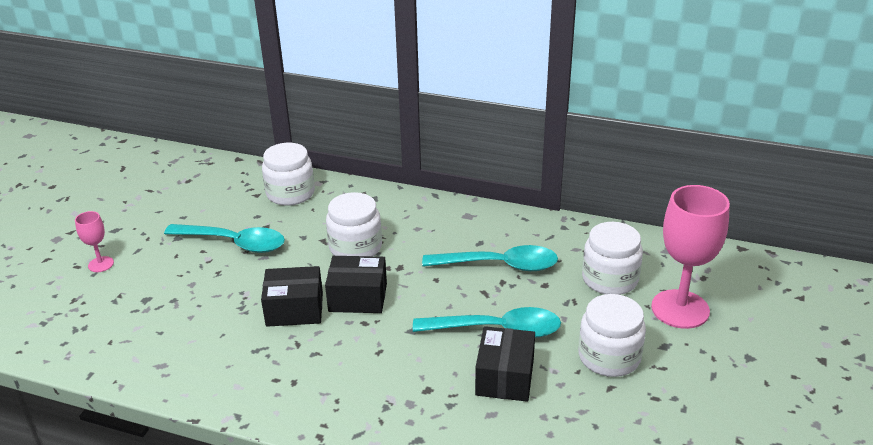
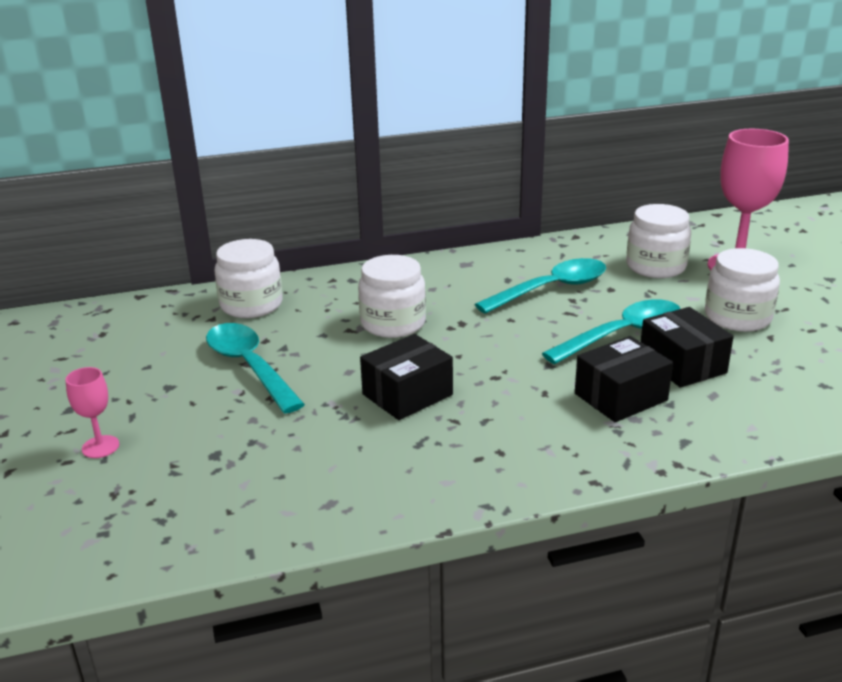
camera: 35 degrees left, 5 degrees down
turquoise spoon [164,224,285,253] -> turquoise spoon turned 105 degrees counterclockwise [206,323,305,414]
black box [325,256,387,313] -> black box moved to [575,336,673,422]

